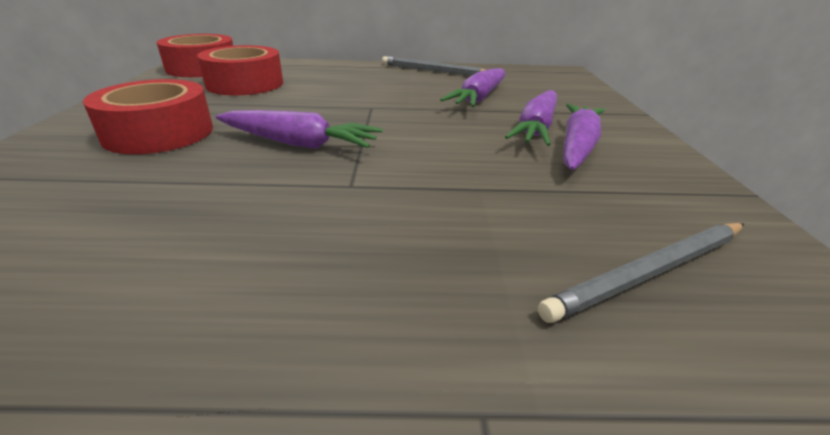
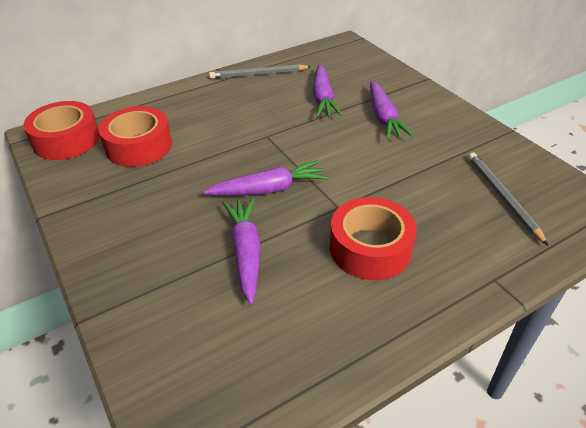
camera: 30 degrees left, 10 degrees up
red tape [83,79,213,154] -> red tape moved to [330,197,417,280]
grey pencil [538,223,744,323] -> grey pencil turned 135 degrees clockwise [468,152,549,246]
purple carrot [563,104,605,170] -> purple carrot moved to [222,198,261,305]

